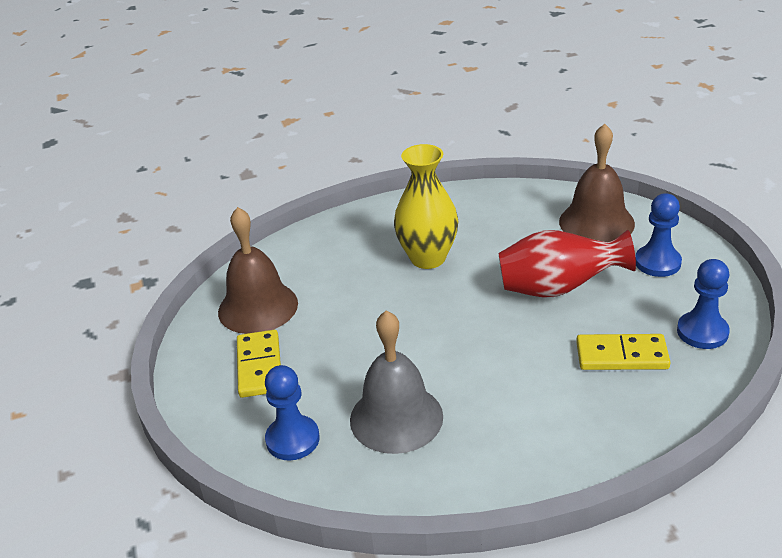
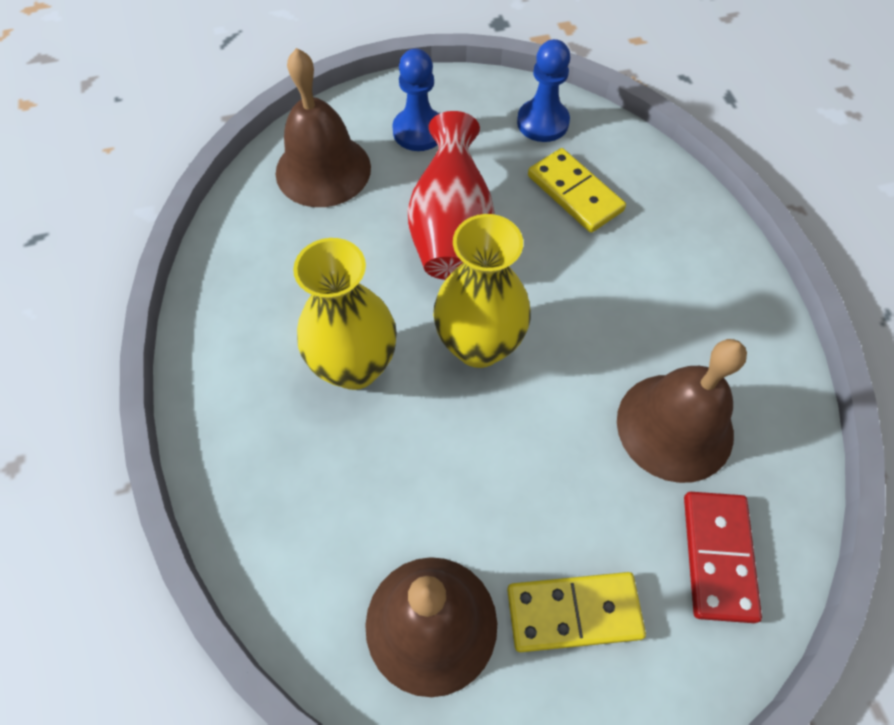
camera: 90 degrees left, 25 degrees up
blue pawn [265,365,320,461] -> red domino [684,492,762,623]
grey bell [350,310,443,454] -> brown bell [617,339,747,483]
yellow domino [576,334,671,370] -> yellow domino turned 45 degrees counterclockwise [528,148,626,233]
none -> yellow vase [433,214,531,368]

